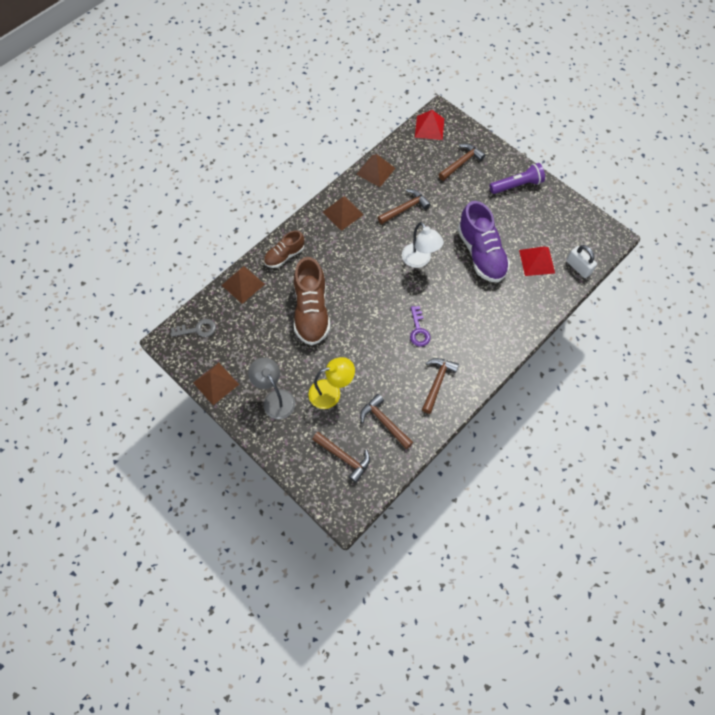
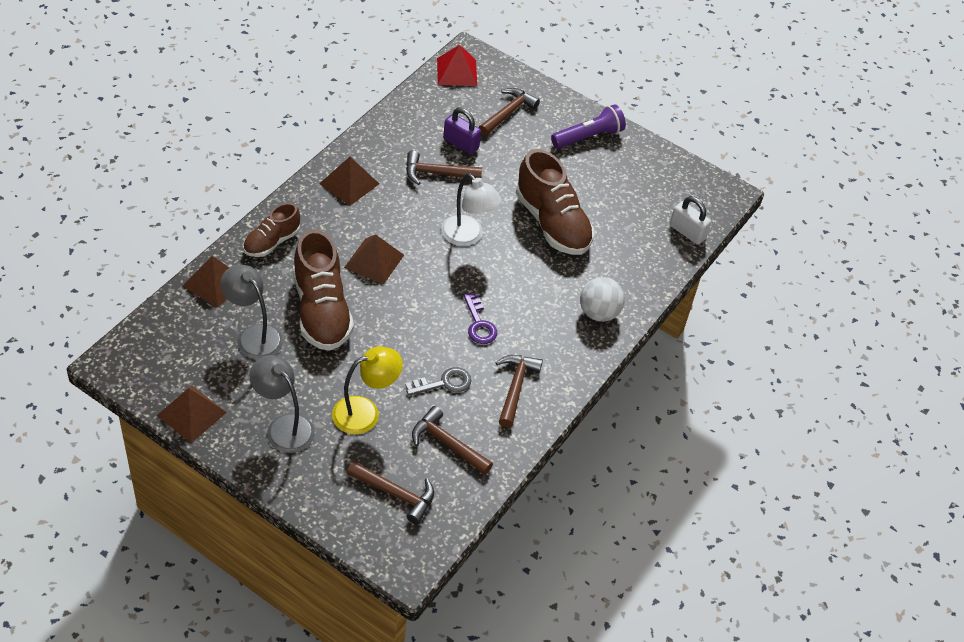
camera: 15 degrees left, 15 degrees down
grey key [170,319,216,337] -> grey key moved to [405,367,471,396]
brown pyramid [356,154,396,187] -> brown pyramid moved to [344,234,404,285]
brown hammer [378,189,431,224] -> brown hammer turned 135 degrees counterclockwise [406,150,482,185]
purple shoe [458,201,510,282] -> brown shoe [516,149,594,255]
red pyramid [519,246,555,276] -> none
none -> grey lamp [220,265,283,360]
none -> purple padlock [443,108,481,155]
none -> white ball [580,277,625,322]

